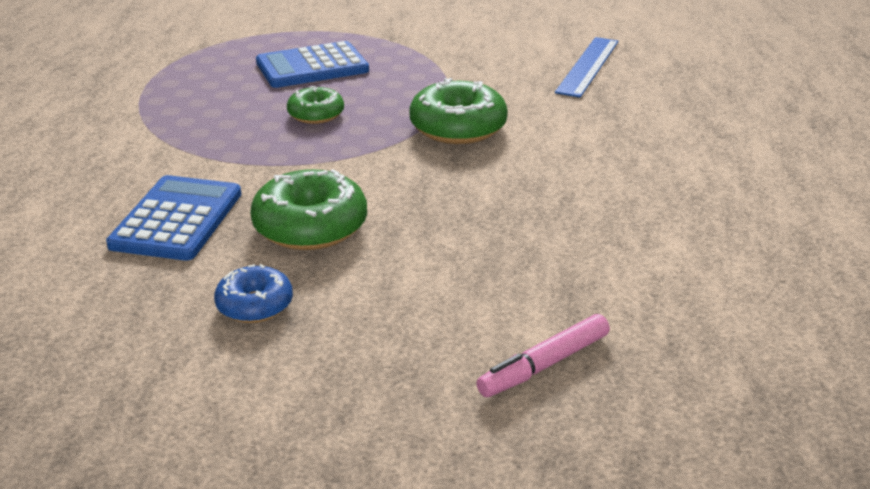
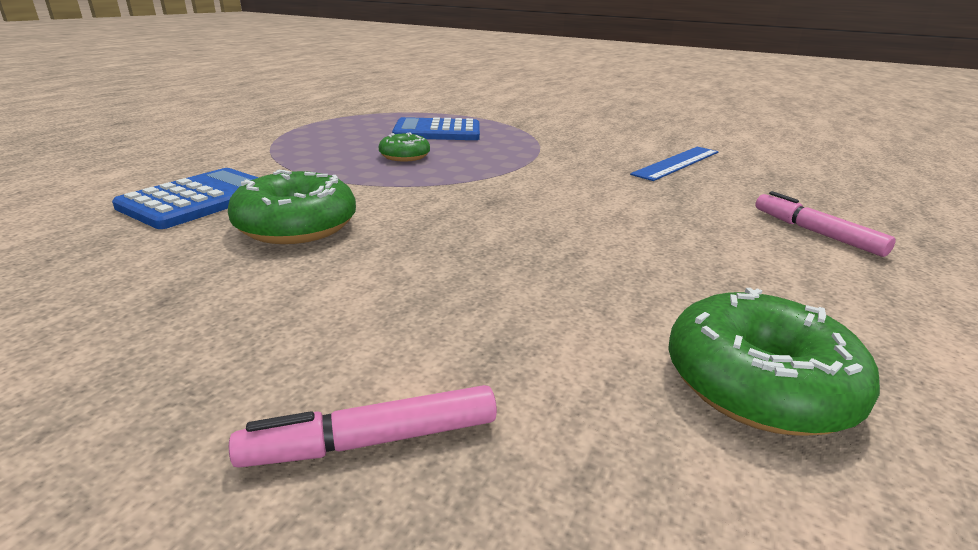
camera: 20 degrees right, 5 degrees down
blue donut [214,264,293,323] -> none
green donut [409,78,508,144] -> green donut moved to [668,288,880,436]
none -> pink marker [755,191,896,257]

